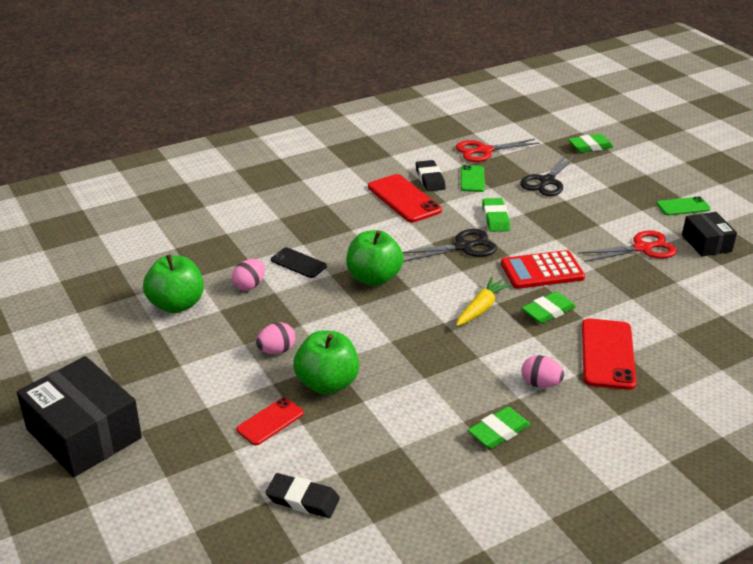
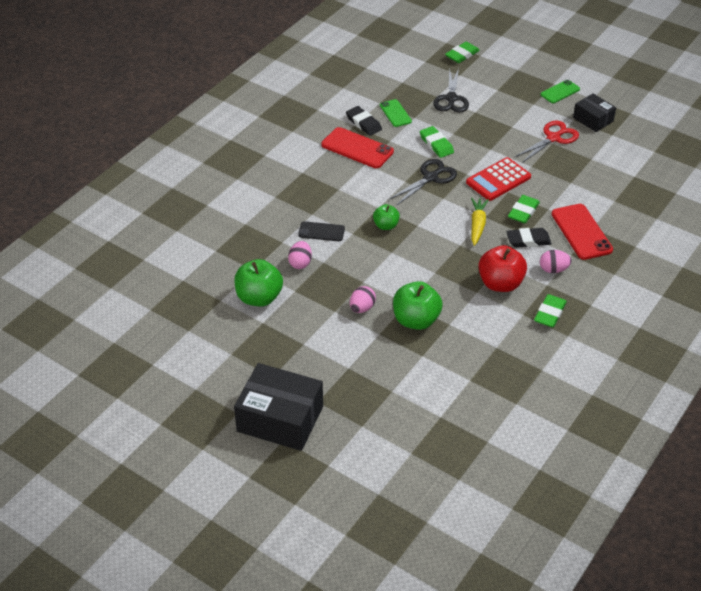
camera: 25 degrees left, 10 degrees up
red phone [236,397,304,445] -> none
black eraser [265,473,340,518] -> black eraser moved to [506,228,552,248]
green apple [346,230,404,286] -> green apple [373,204,400,230], size x0.58
red scissors [456,139,540,162] -> none
none -> red apple [478,245,527,292]

